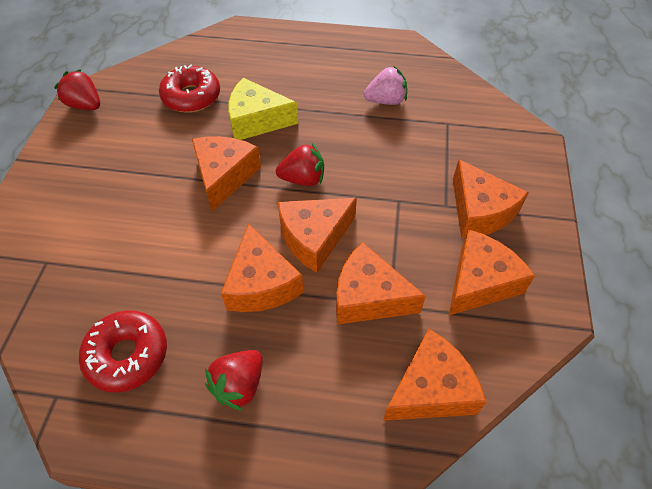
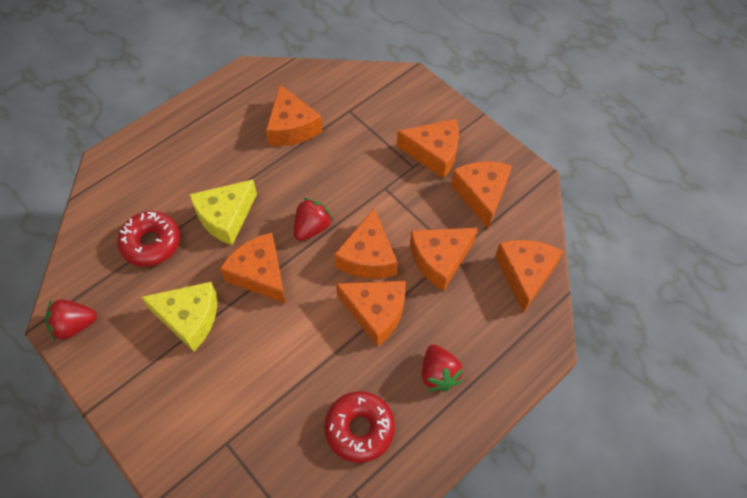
camera: 50 degrees left, 5 degrees up
pink strawberry [364,66,407,105] -> orange cheese [266,84,323,146]
none -> yellow cheese [141,282,217,352]

